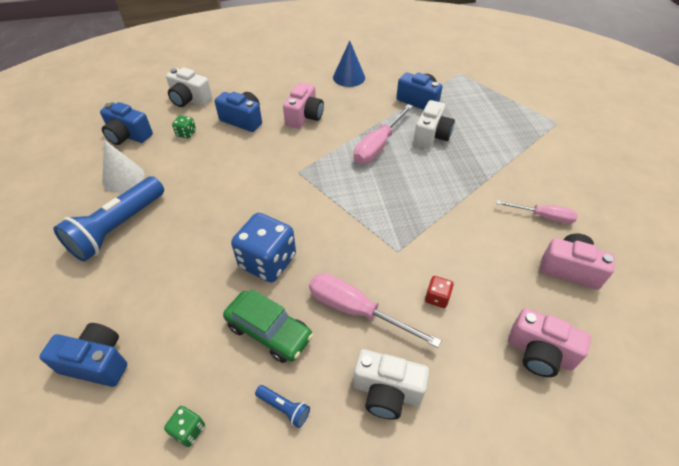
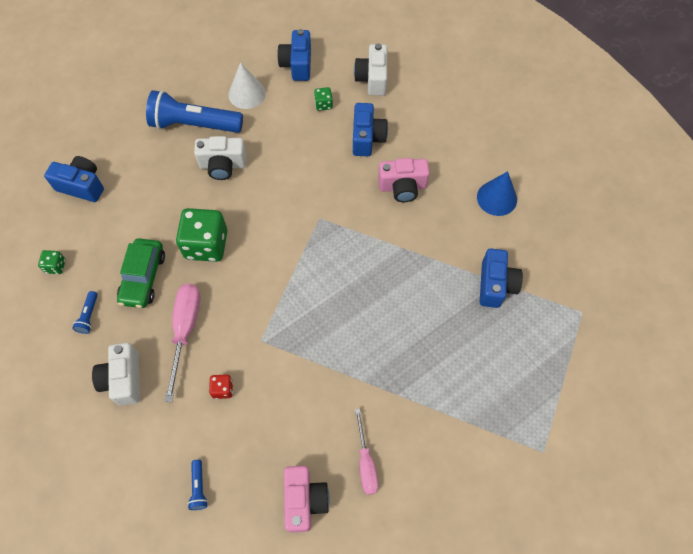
camera: 65 degrees right, 15 degrees up
blue camera [39,323,128,387] -> blue camera turned 60 degrees counterclockwise [44,156,104,202]
blue dice [231,213,296,282] -> green dice [176,208,227,262]
pink screwdriver [354,104,413,164] -> none
white camera [413,100,455,149] -> white camera moved to [194,136,247,180]
pink camera [508,308,591,377] -> blue flashlight [187,460,208,510]

